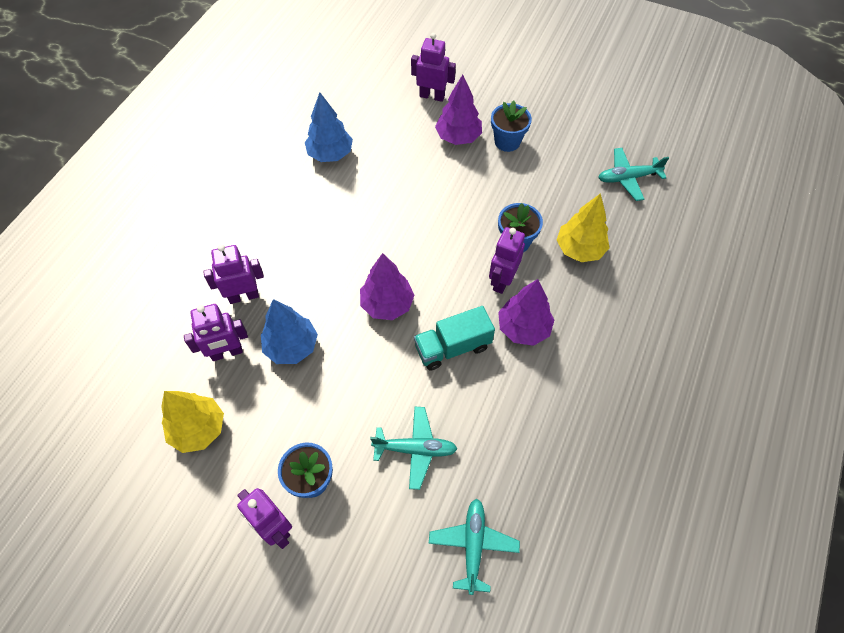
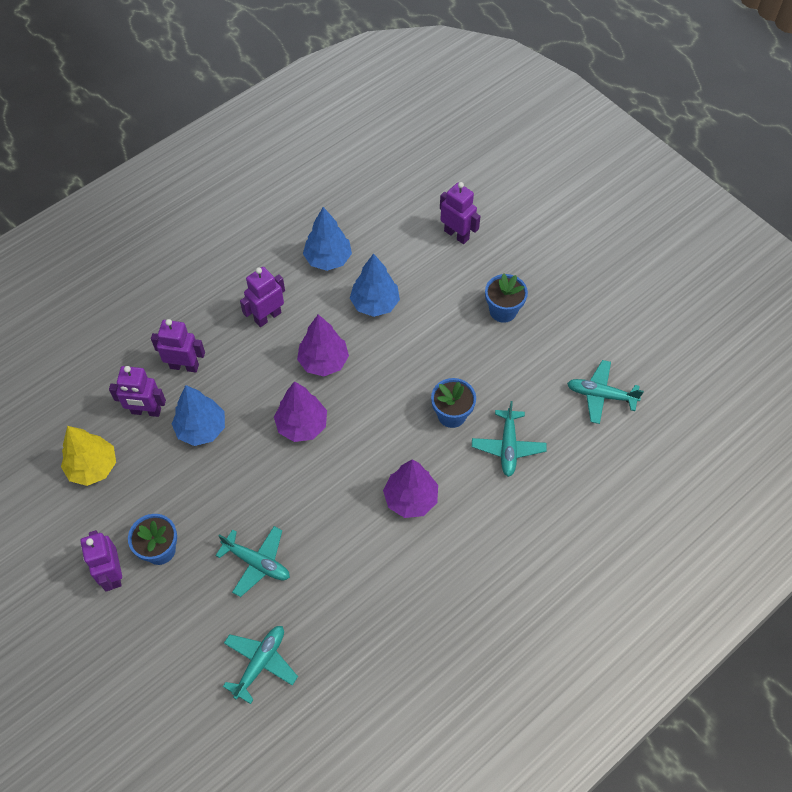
camera: 25 degrees right, 0 degrees up
turquoise truck [414,306,495,370] -> none
purple tree [435,74,482,145] -> purple tree moved to [297,314,349,376]
purple robot [489,227,525,294] -> purple robot moved to [240,267,285,327]
yellow tree [557,193,609,262] -> turquoise plane [472,401,547,477]
none -> blue tree [350,253,400,317]

